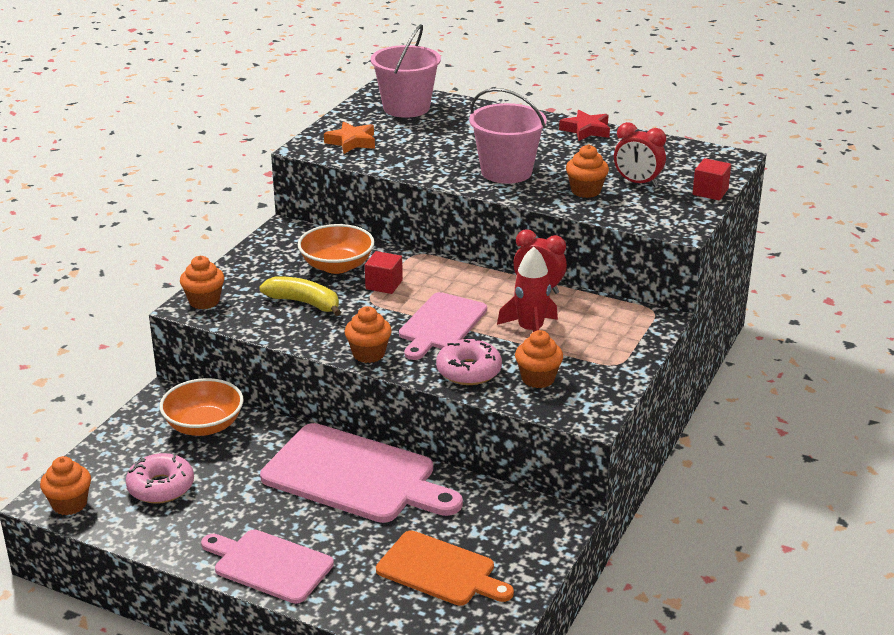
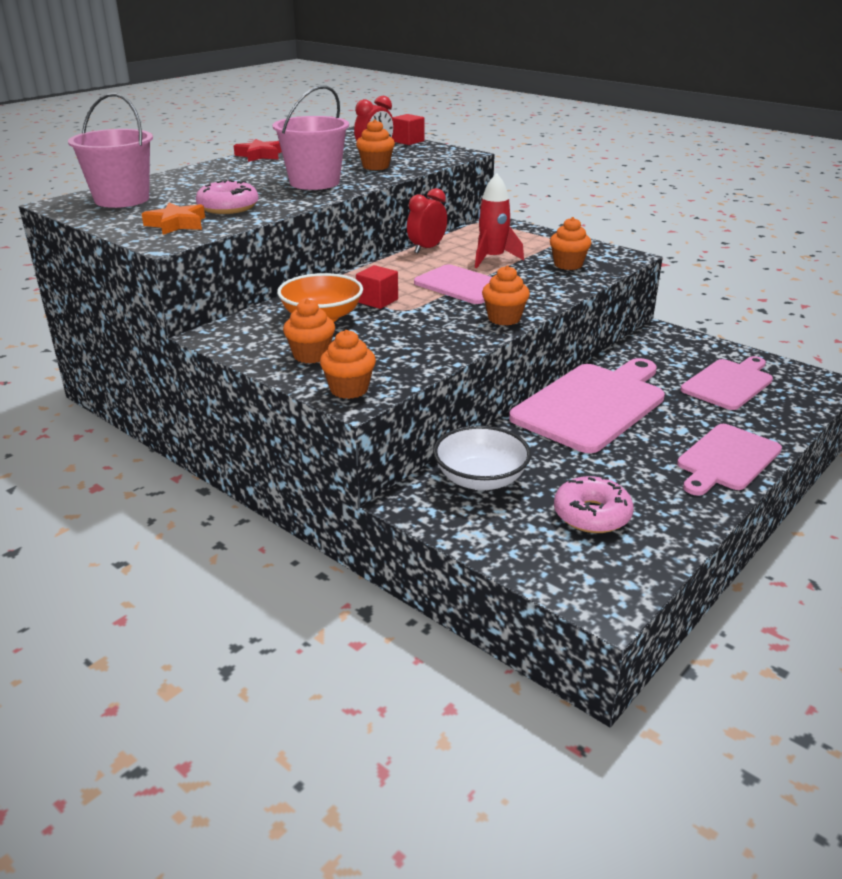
camera: 75 degrees left, 0 degrees up
orange cupcake [40,456,91,515] -> orange cupcake moved to [283,299,335,363]
orange bowl [160,378,244,436] -> white bowl [433,425,531,491]
yellow banana [259,276,341,316] -> none
orange cutting board [376,530,514,606] -> pink cutting board [680,356,773,410]
pink donut [436,338,502,385] -> pink donut moved to [196,180,258,214]

